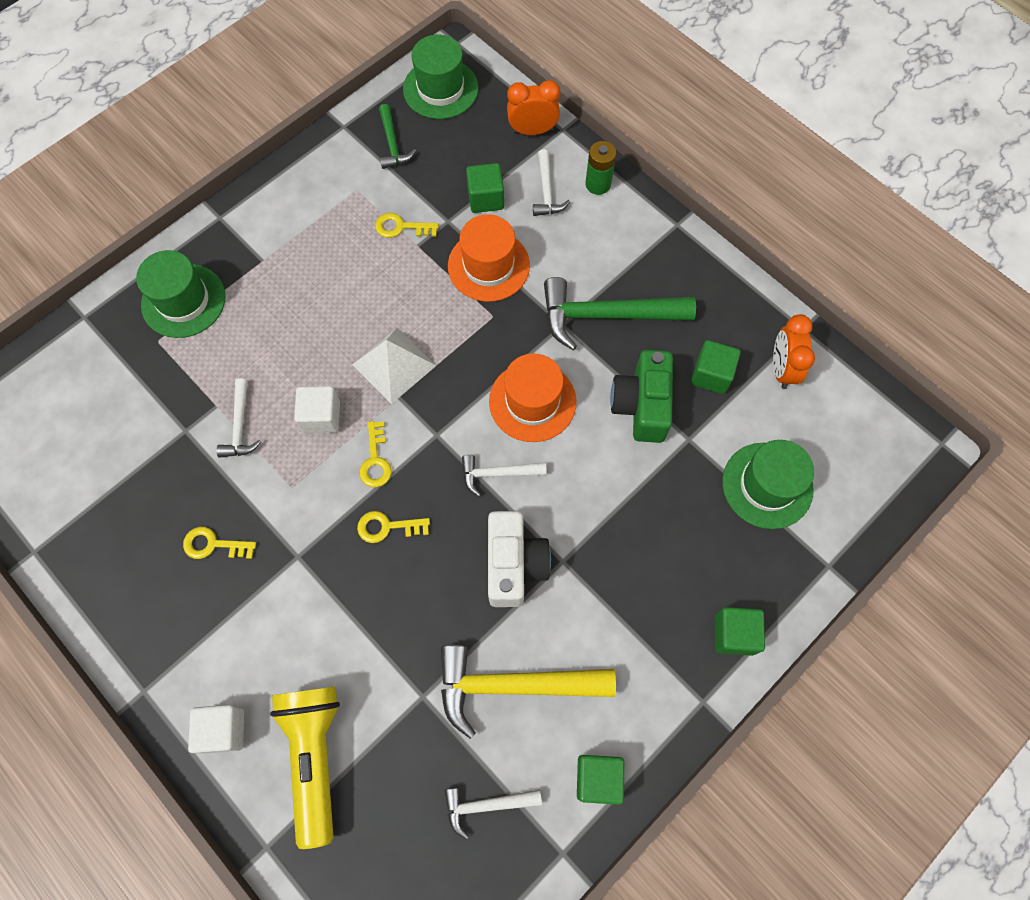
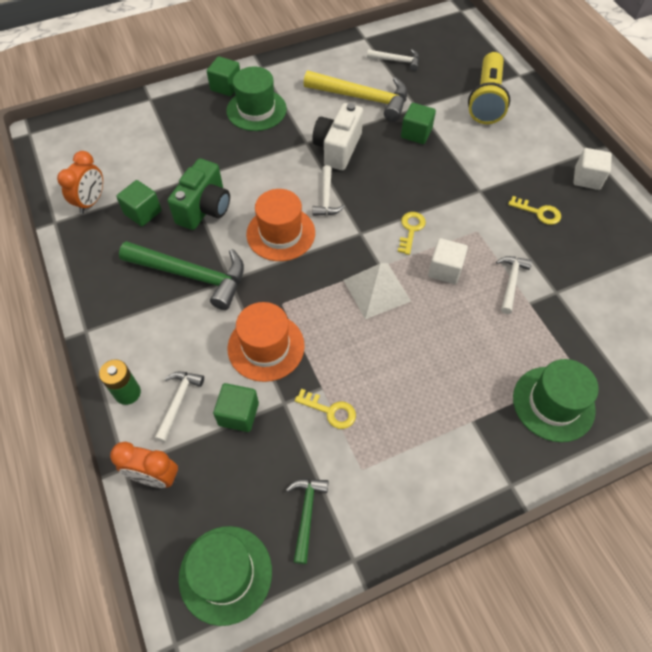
camera: 160 degrees left, 10 degrees down
white cube [188,705,244,753] -> white cube moved to [573,148,612,190]
yellow key [357,511,430,543] -> none
white hammer [462,455,547,497] -> white hammer turned 75 degrees clockwise [312,165,345,216]
green cube [577,755,624,805] -> green cube moved to [401,103,436,144]
green hat [722,440,814,529] -> green hat moved to [226,67,287,131]

